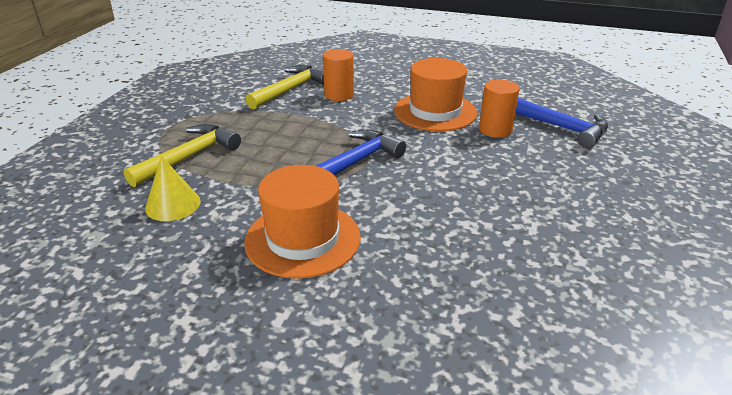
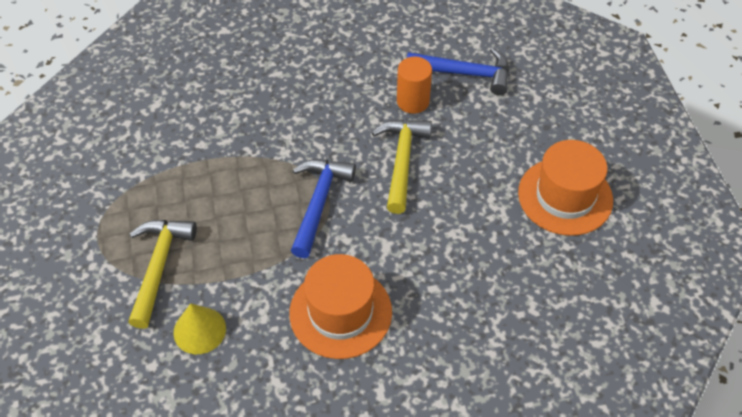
camera: 30 degrees left, 20 degrees up
yellow hammer [245,65,324,109] -> yellow hammer moved to [372,119,432,214]
orange cylinder [323,49,354,101] -> none
orange hat [394,58,477,131] -> orange hat moved to [518,140,613,236]

